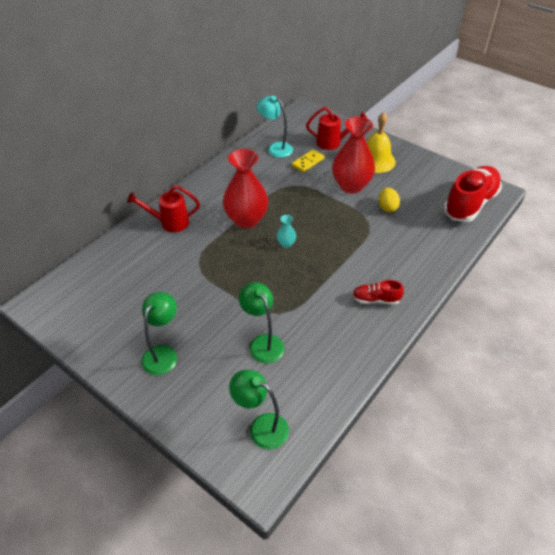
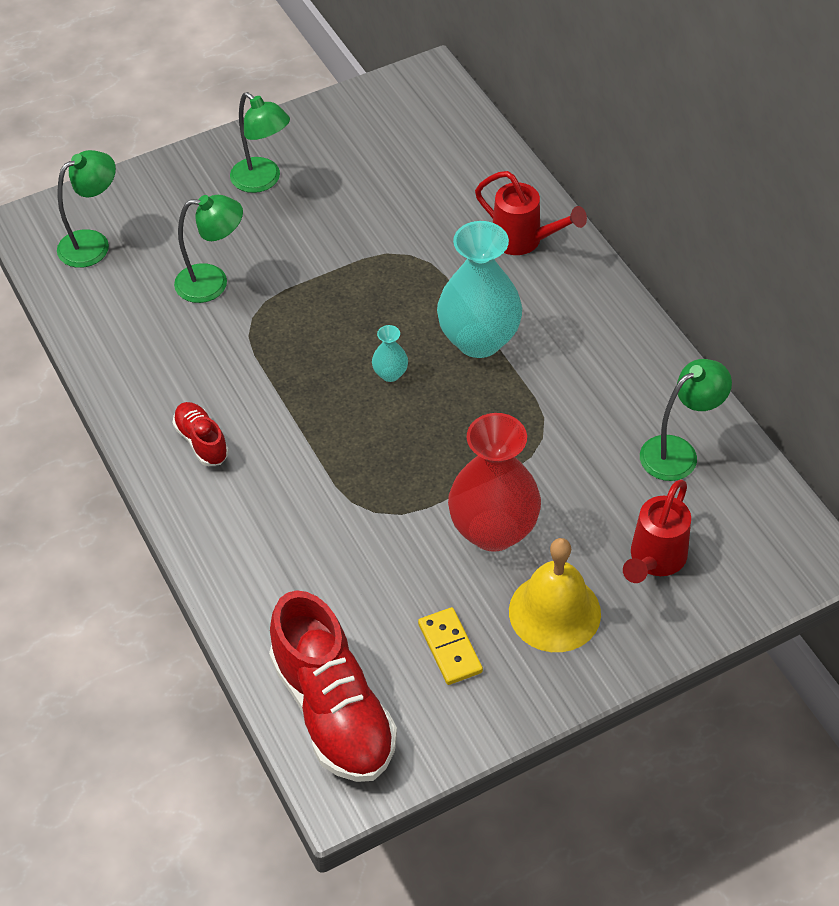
camera: 115 degrees right, 5 degrees up
red watering can [127,185,200,232] -> red watering can turned 105 degrees clockwise [475,171,587,255]
red vase [223,149,268,229] -> turquoise vase [437,221,522,358]
turquoise lamp [257,96,293,158] -> green lamp [640,359,732,481]
yellow domino [291,150,325,173] -> yellow domino moved to [418,607,483,685]
red shoe [352,280,404,305] -> red shoe turned 60 degrees counterclockwise [172,402,229,466]
yellow egg [379,188,400,212] -> none

